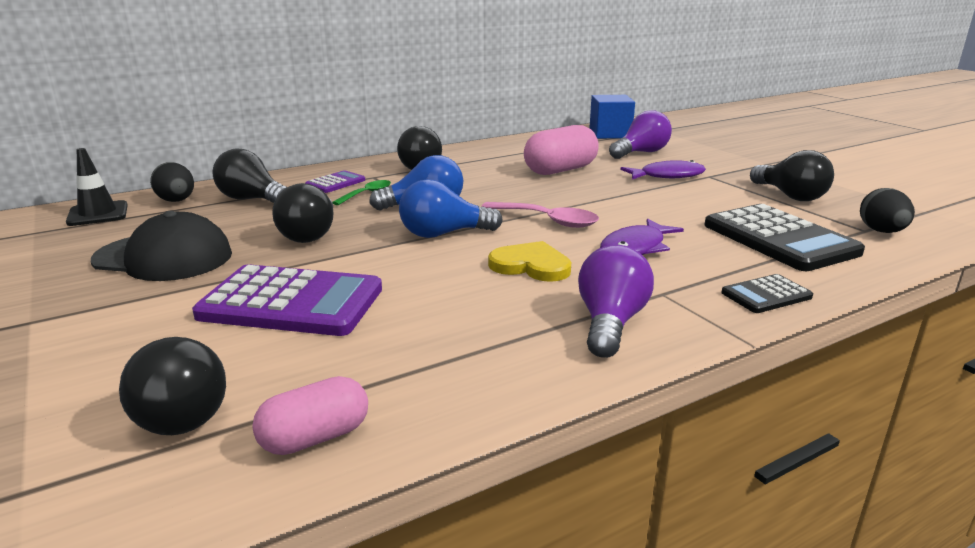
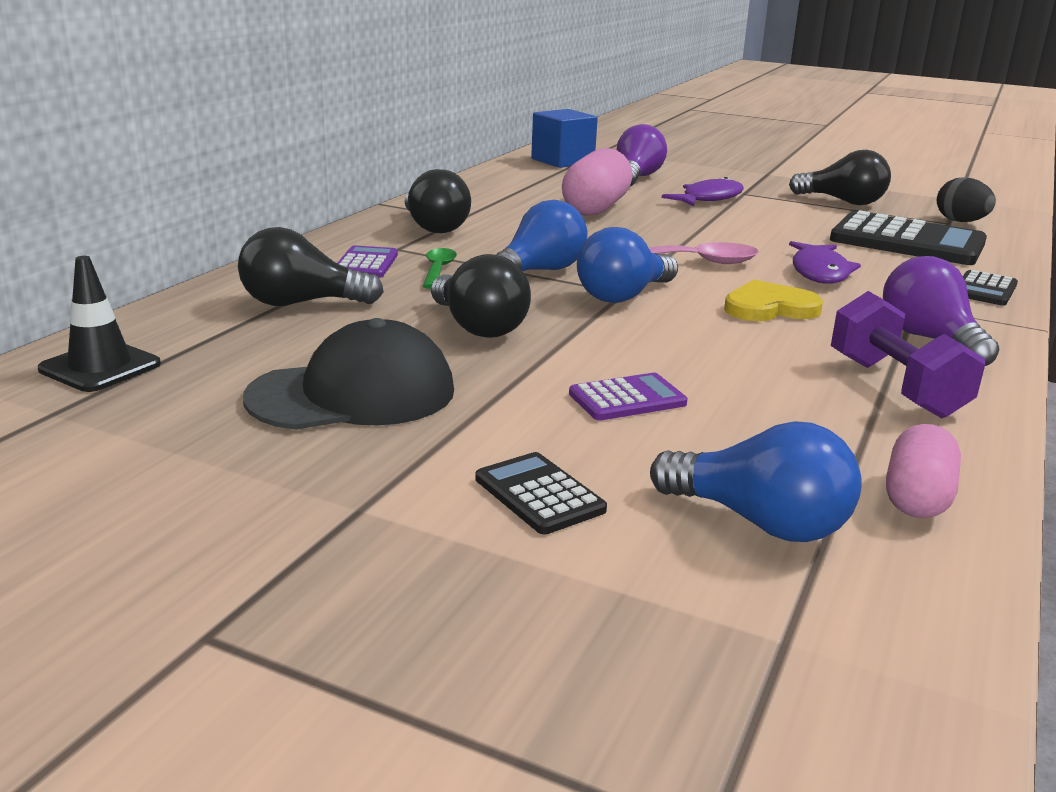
camera: 35 degrees left, 0 degrees up
black light bulb [119,337,226,435] -> blue light bulb [650,421,862,542]
black egg [150,162,194,202] -> none
purple calculator [192,264,382,336] -> purple calculator [569,373,687,421], size x0.49
none -> black calculator [476,452,607,534]
none -> purple dumbbell [831,291,985,418]

